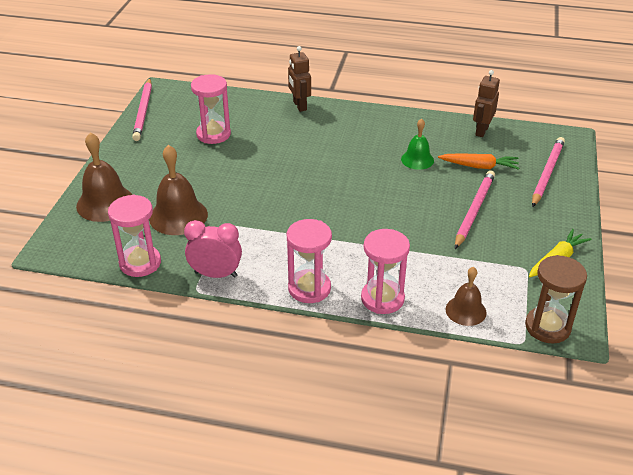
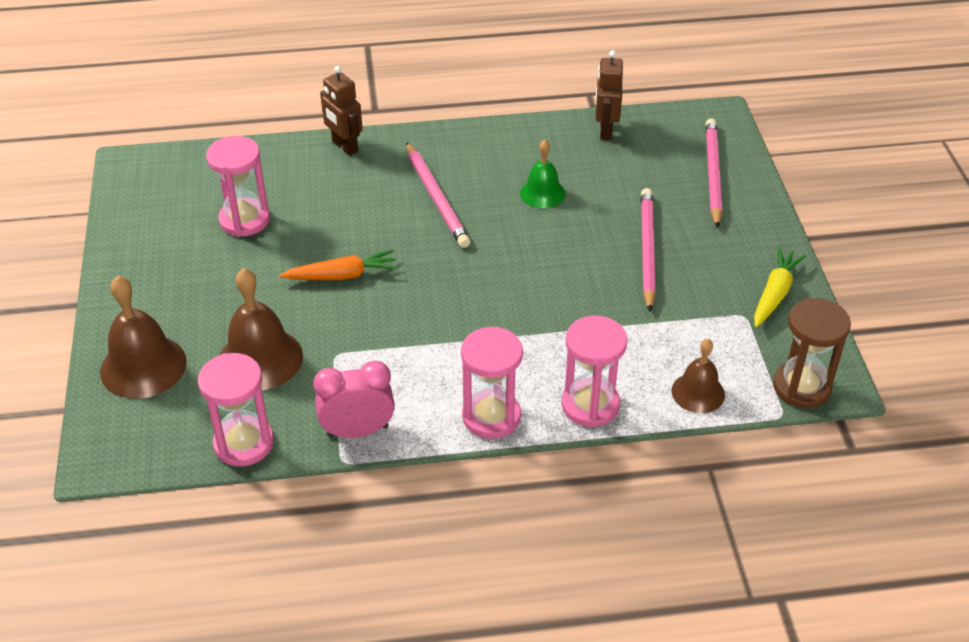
camera: 20 degrees left, 5 degrees up
pink pencil [132,78,152,141] -> pink pencil moved to [406,142,470,248]
orange carrot [438,153,519,170] -> orange carrot moved to [279,249,398,280]

